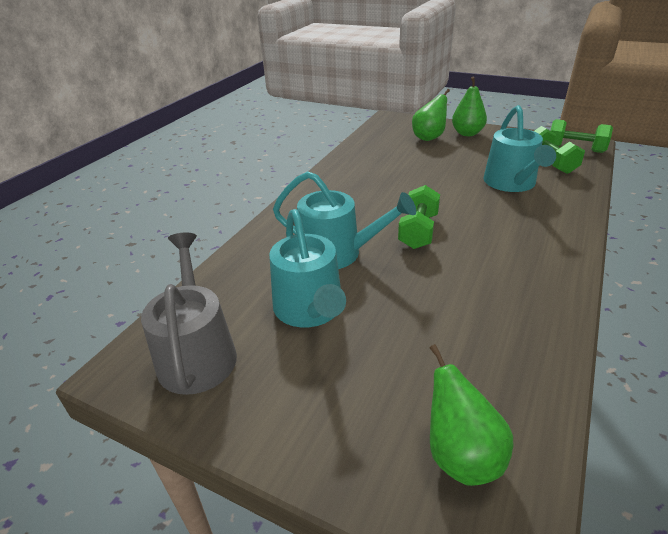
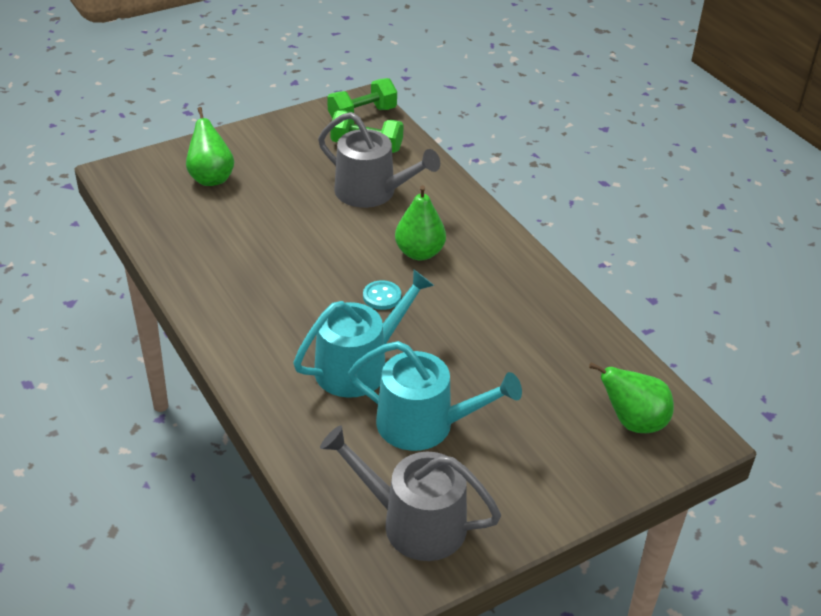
camera: 60 degrees left, 5 degrees up
green dumbbell [398,185,440,249] -> turquoise button [363,280,401,310]
green pear [452,77,487,136] -> green pear moved to [395,185,446,260]
turquoise watering can [483,105,556,192] -> grey watering can [318,112,440,208]

